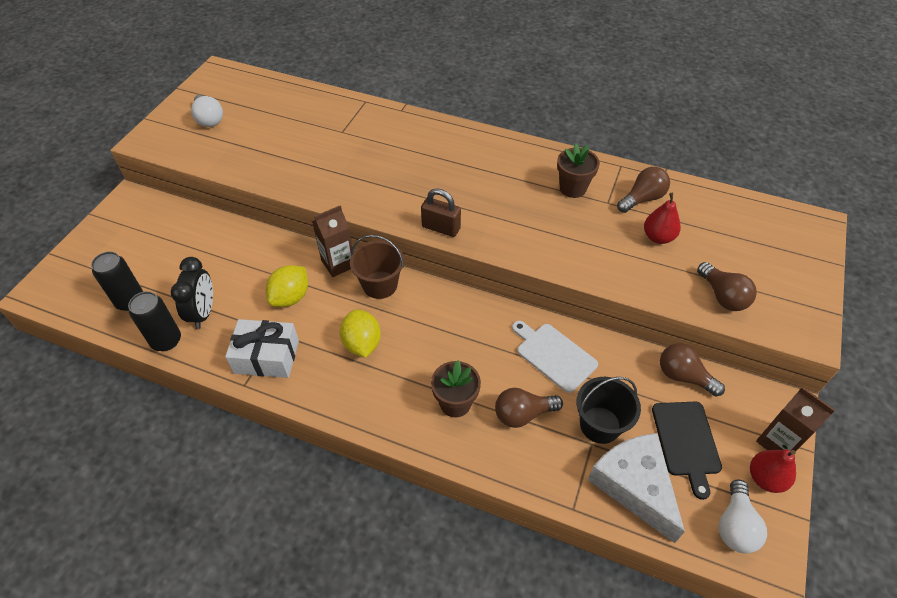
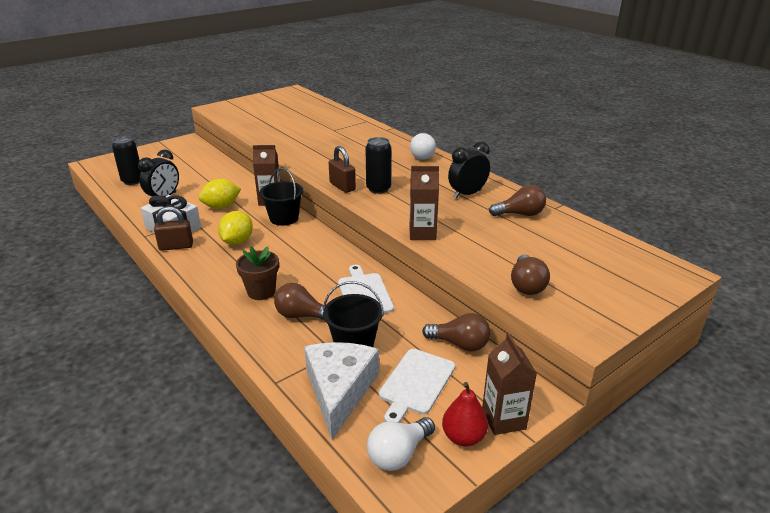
camera: 30 degrees right, 20 degrees down
black can [128,291,181,351] -> black can moved to [365,137,391,194]
white light bulb [191,94,223,127] -> white light bulb moved to [410,133,436,160]
brown bucket [350,235,404,299] -> black bucket [259,168,303,226]
brown flower pot [557,144,600,198] -> black clock [448,142,490,199]
red pear [644,193,681,244] -> none
black cutting board [652,402,722,500] -> white cutting board [379,349,455,423]
brown light bulb [660,343,725,397] -> brown light bulb turned 135 degrees clockwise [422,313,490,351]
none -> brown padlock [154,206,193,251]
none -> brown carton [409,166,439,240]

